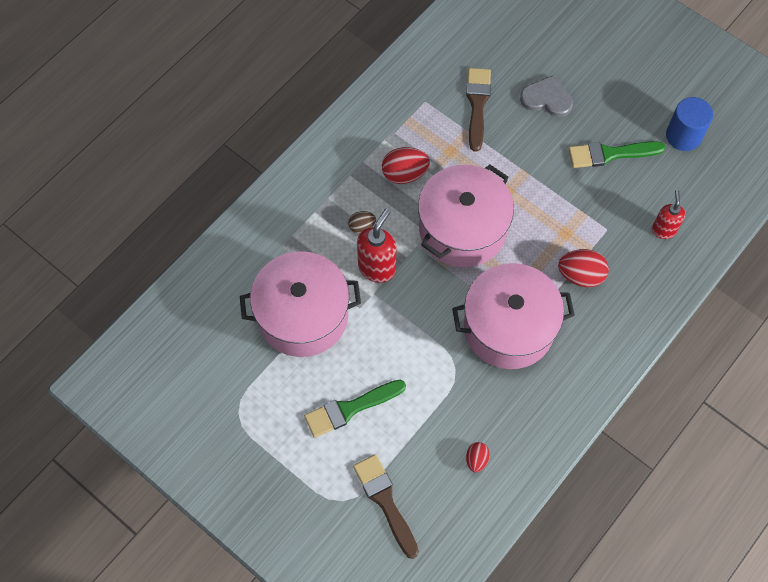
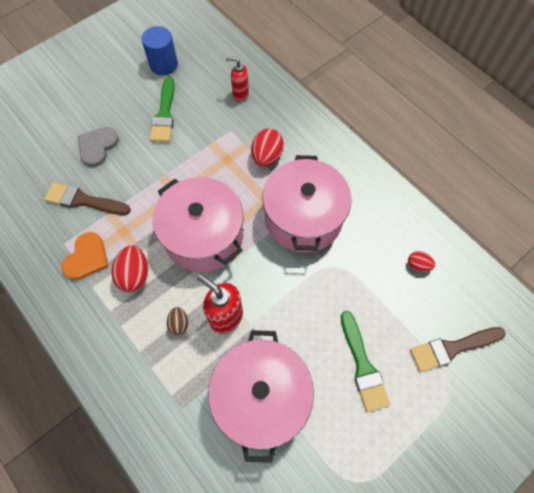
camera: 80 degrees left, 0 degrees up
none -> orange heart [62,232,108,280]

